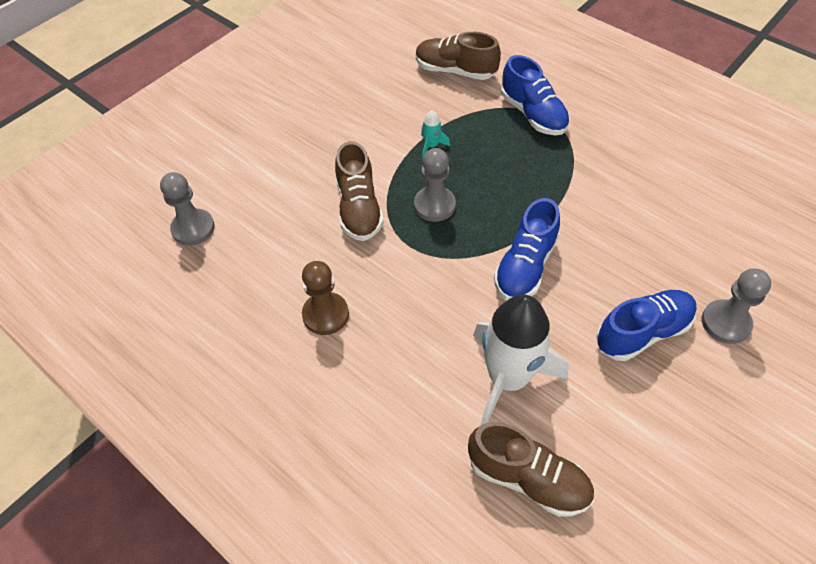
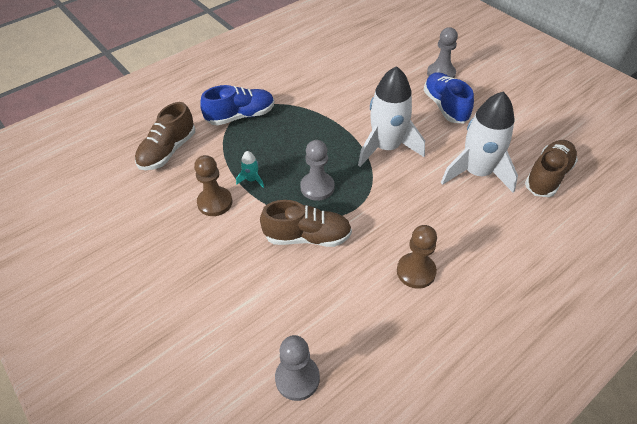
camera: 80 degrees left, 5 degrees down
blue shoe [494,198,560,300] -> white rocket [358,66,425,167]
none -> brown pawn [194,155,232,216]

